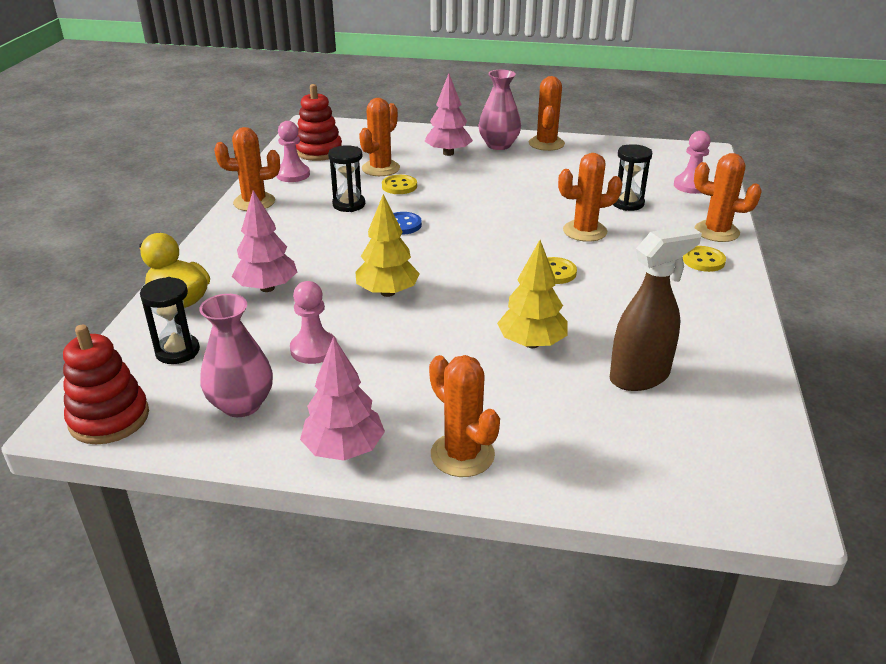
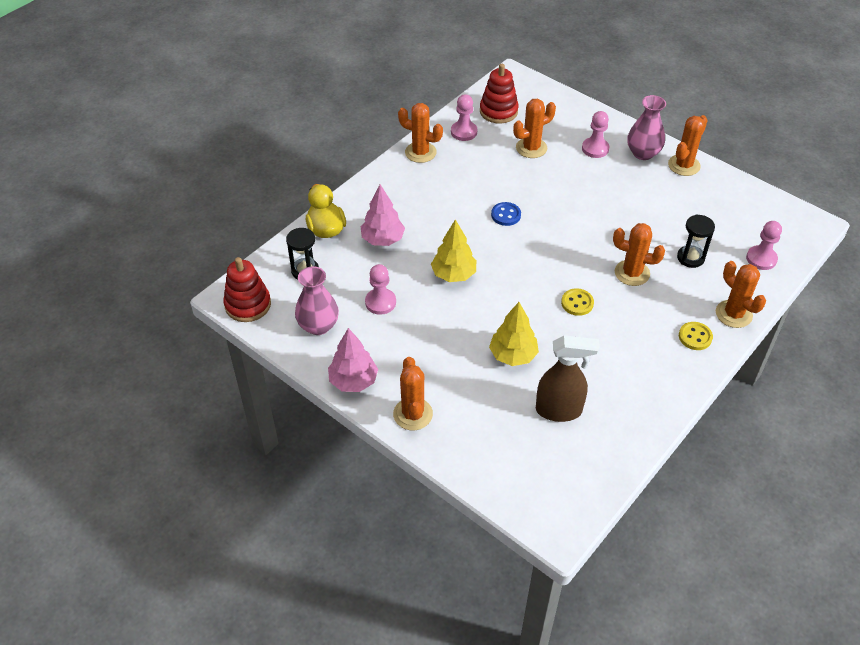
camera: 30 degrees right, 15 degrees up
black hourglass [328,145,365,212] -> none
yellow button [382,175,417,194] -> none
pink tree [425,74,473,156] -> pink pawn [582,111,609,158]

